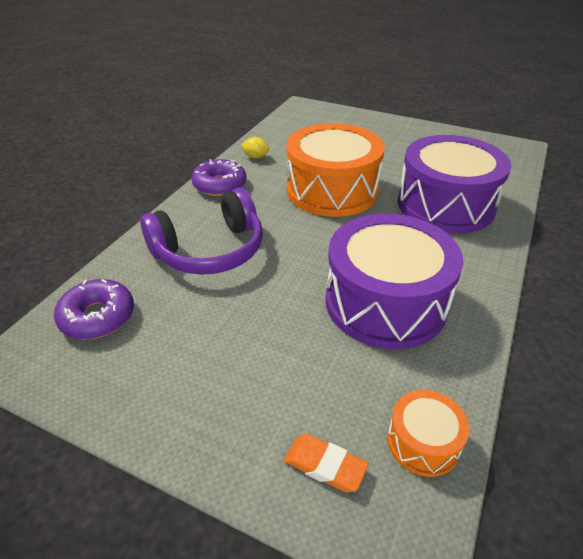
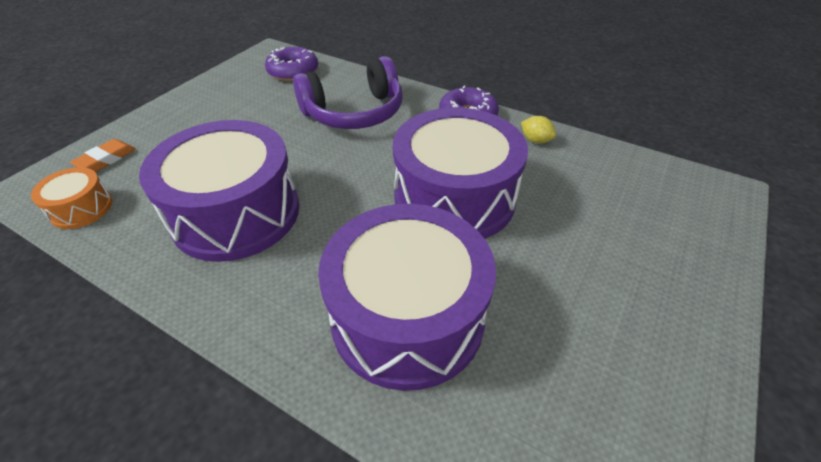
camera: 95 degrees right, 5 degrees up
purple headphones [140,188,263,275] -> purple headphones turned 90 degrees counterclockwise [293,56,402,129]
yellow lemon [241,137,269,159] -> yellow lemon turned 75 degrees counterclockwise [521,116,556,144]
orange drum [286,123,385,217] -> purple drum [393,107,528,239]

